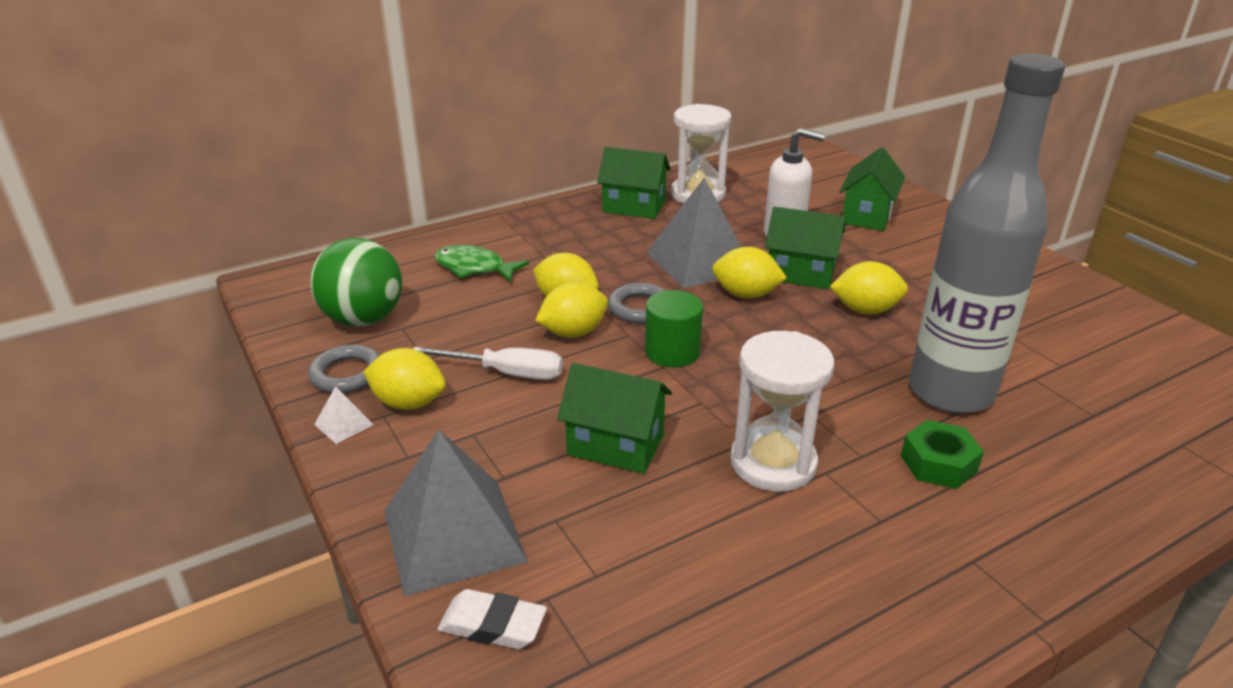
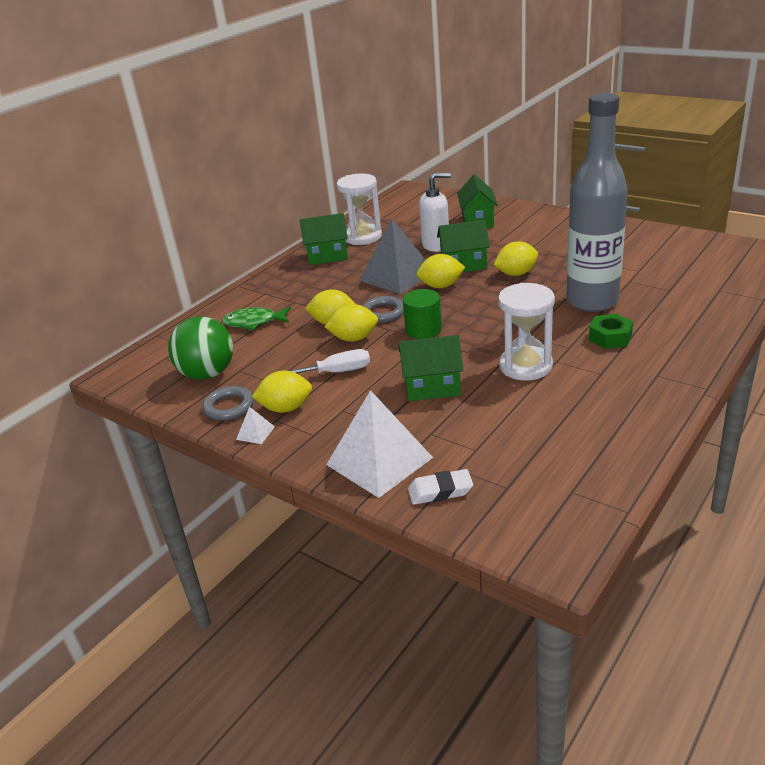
camera: 20 degrees left, 0 degrees up
grey pyramid [384,430,528,597] -> white pyramid [326,390,433,498]
yellow lemon [535,282,608,338] -> yellow lemon turned 45 degrees clockwise [325,304,378,342]

